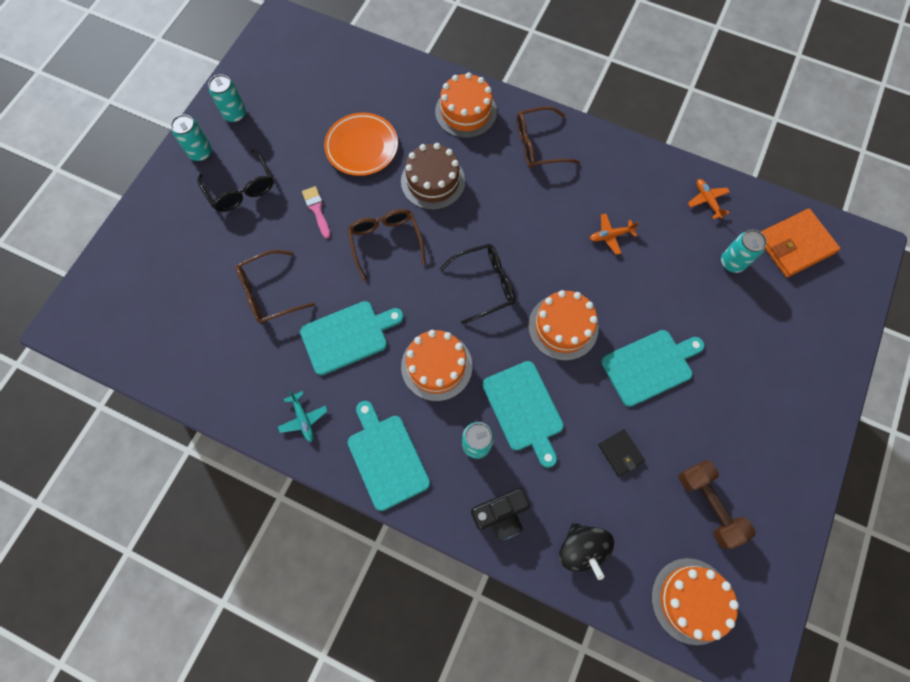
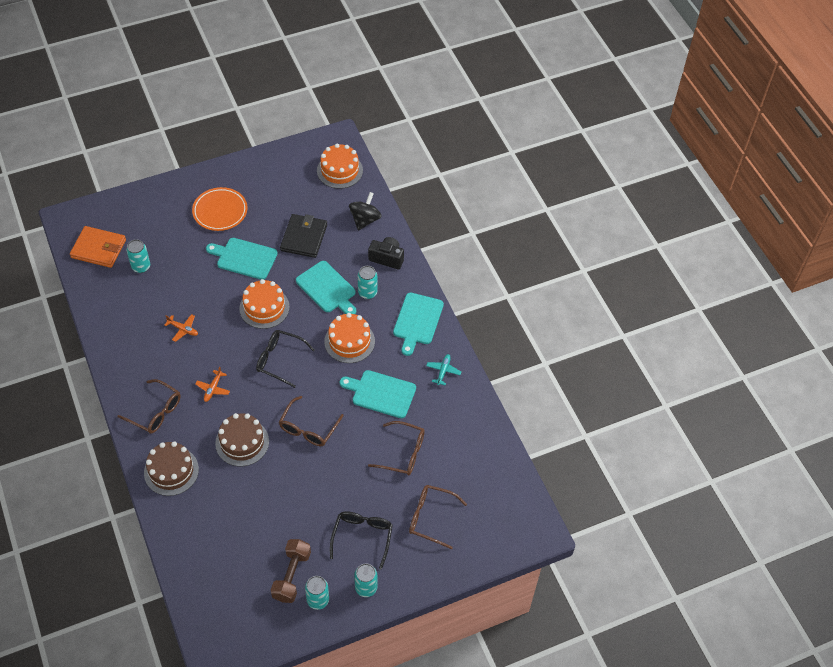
camera: 140 degrees left, 15 degrees down
pink brush [302,186,331,238] -> none
orange plate [324,113,398,176] -> orange plate moved to [192,187,248,231]
orange cake [435,72,497,138] -> brown cake [144,441,199,496]
turquoise cutting board [483,361,564,468] -> turquoise cutting board turned 120 degrees clockwise [296,261,356,314]
black wallet [598,429,645,476] -> black wallet [280,214,327,258], size x1.87
brown dumbbell [679,460,756,549] -> brown dumbbell moved to [271,539,311,603]
orange plane [688,179,730,220] -> orange plane moved to [195,367,230,402]
none -> brown glasses [409,485,467,549]

